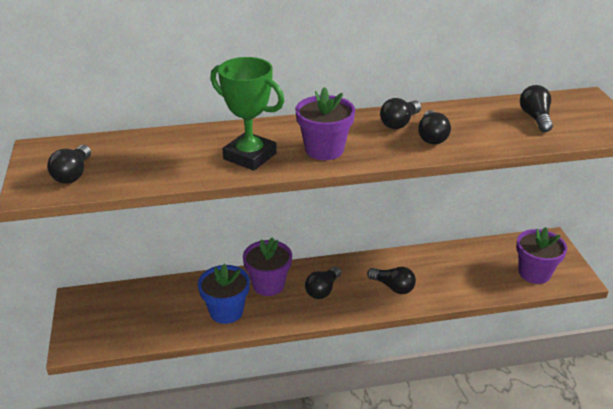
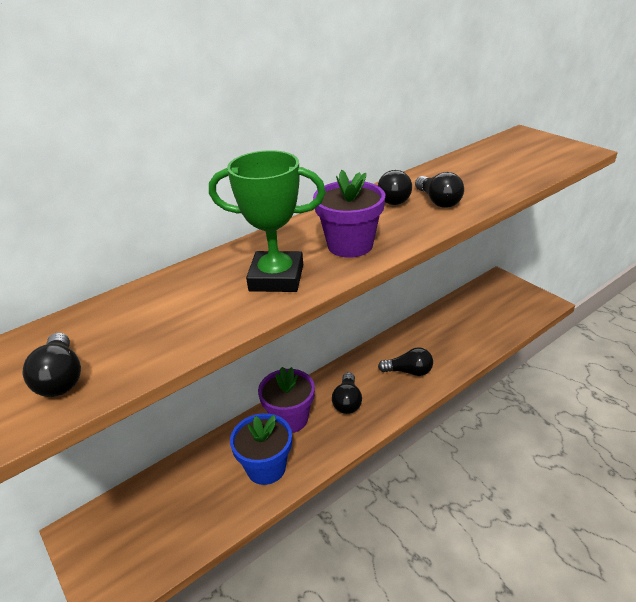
camera: 25 degrees left, 0 degrees up
purple flower pot [516,227,567,284] -> none
black light bulb [520,85,553,132] -> none

